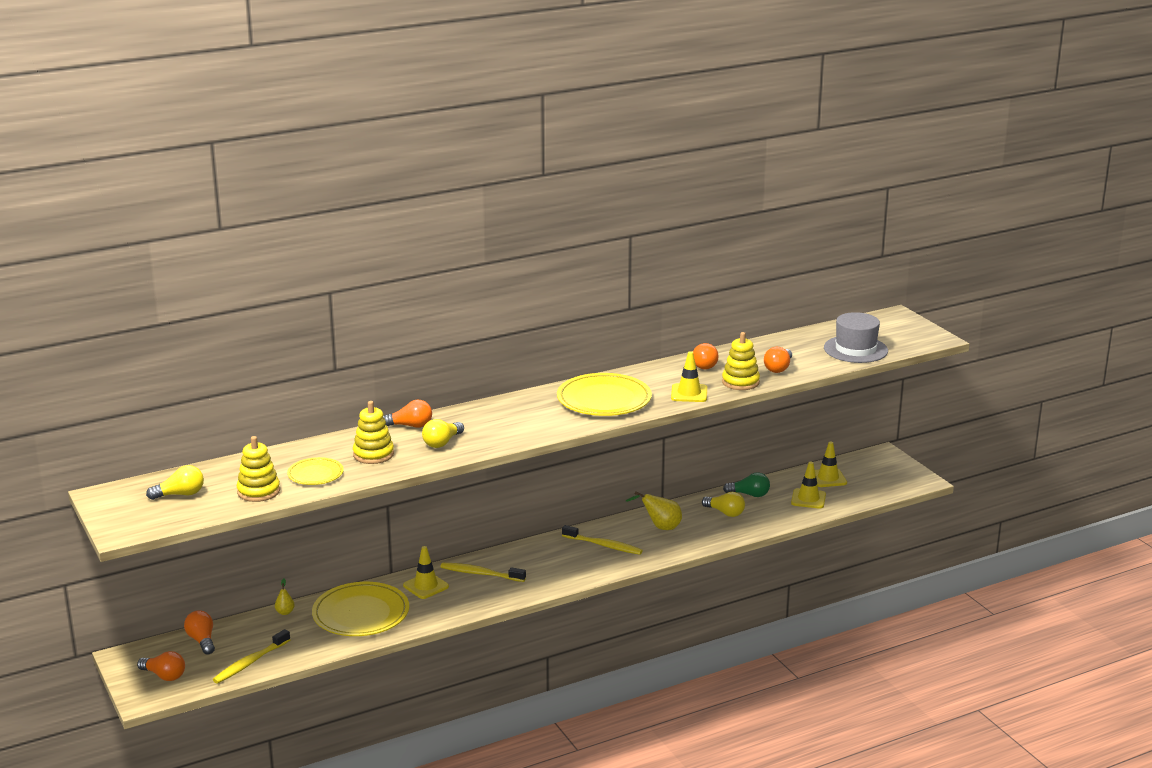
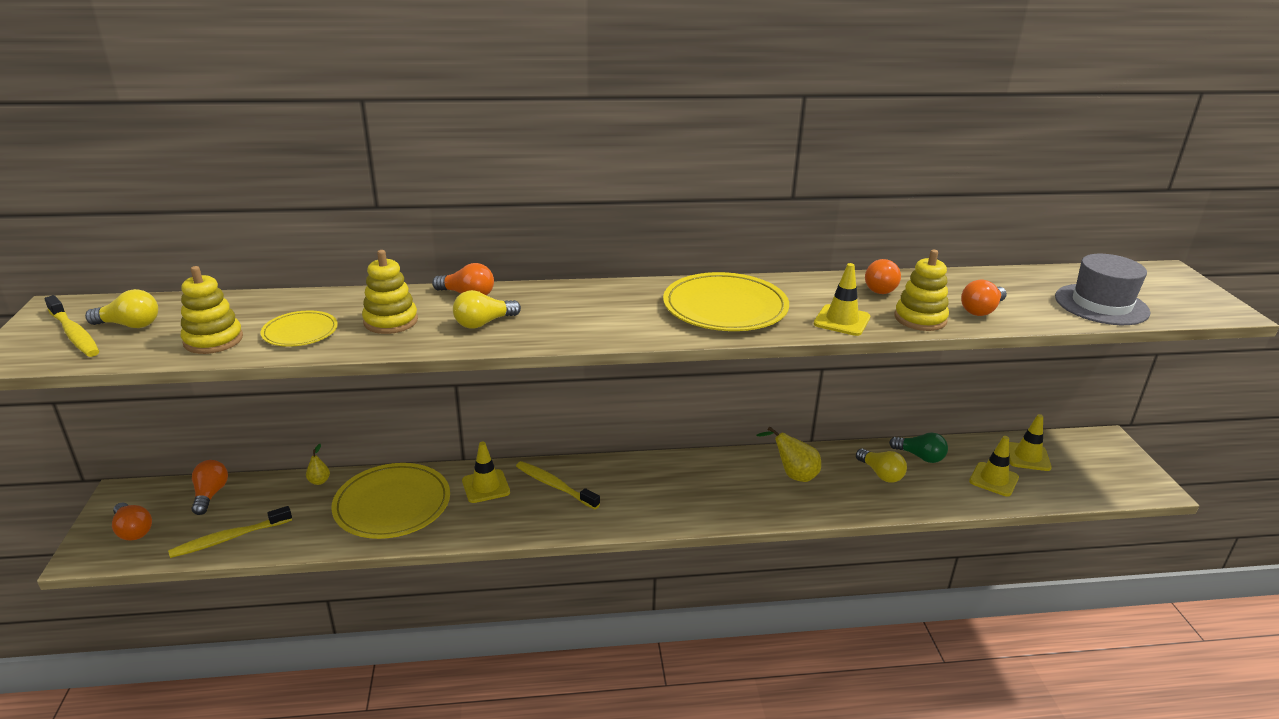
camera: 20 degrees right, 5 degrees up
yellow toothbrush [562,525,643,555] -> yellow toothbrush moved to [44,295,99,357]

